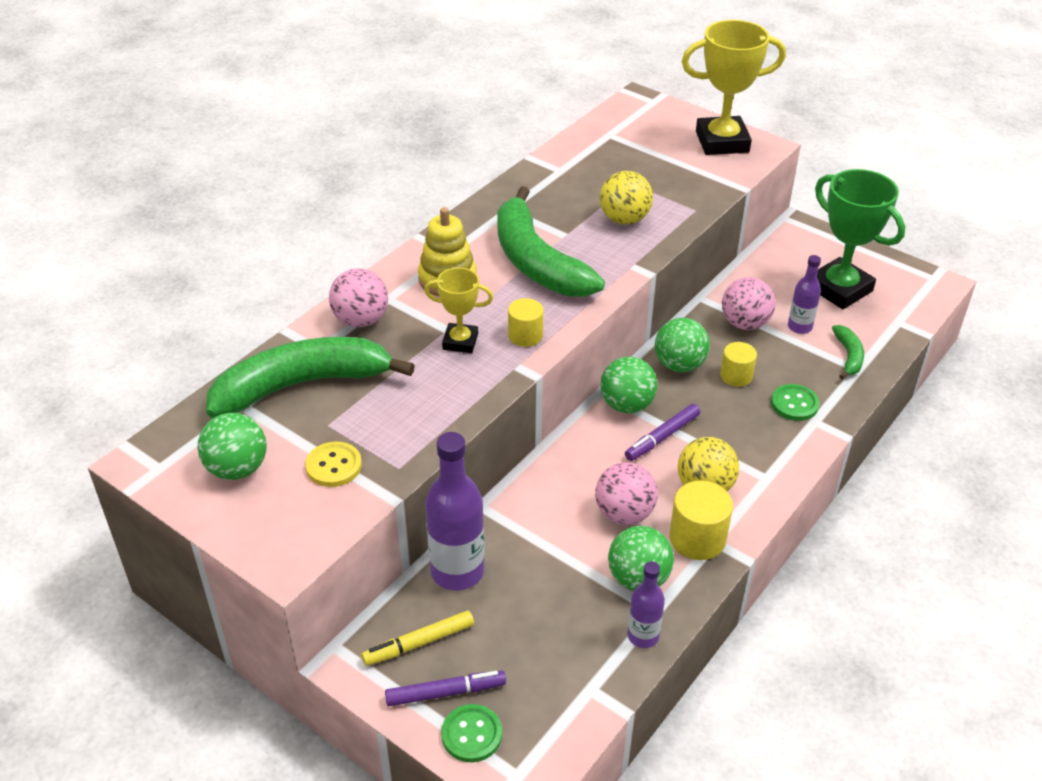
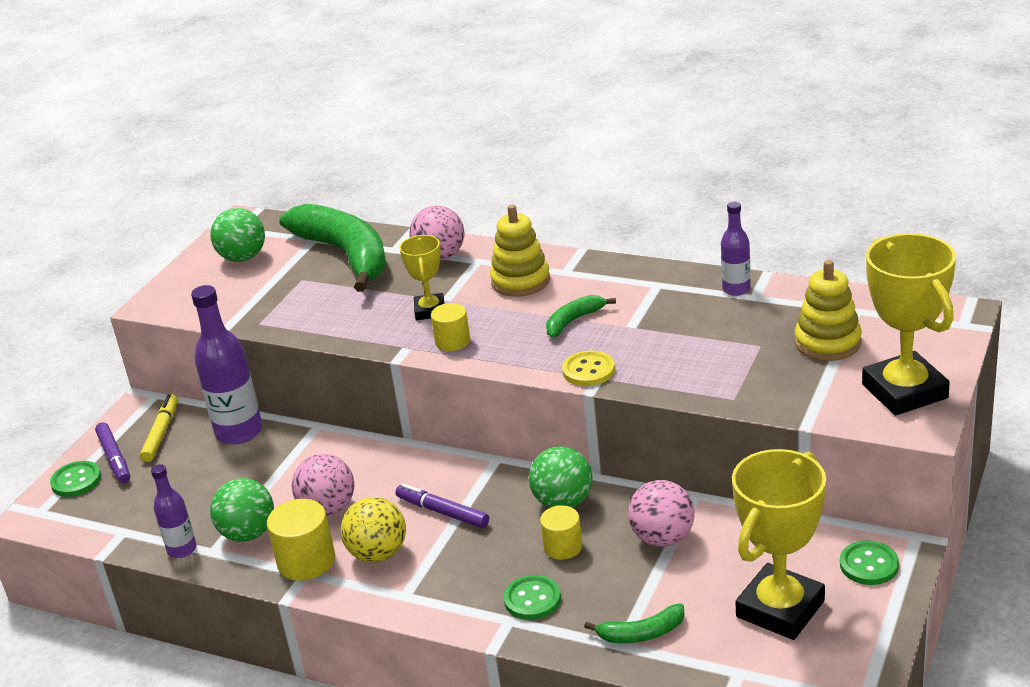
camera: 80 degrees right, 10 degrees down
yellow button [305,442,362,487] -> yellow button moved to [562,350,615,386]
yellow marker [362,610,474,666] -> yellow marker turned 45 degrees clockwise [140,394,178,462]
green banana [497,186,605,296] -> green banana [546,295,616,337], size x0.44
yellow ball [600,171,653,225] -> none
green ball [600,357,657,413] -> none
purple bottle [788,255,821,334] -> purple bottle moved to [721,202,751,296]
green trophy [815,169,905,309] -> yellow trophy [732,449,826,640]
none -> yellow stacking toy [795,260,862,361]
none -> green button [840,541,899,585]

